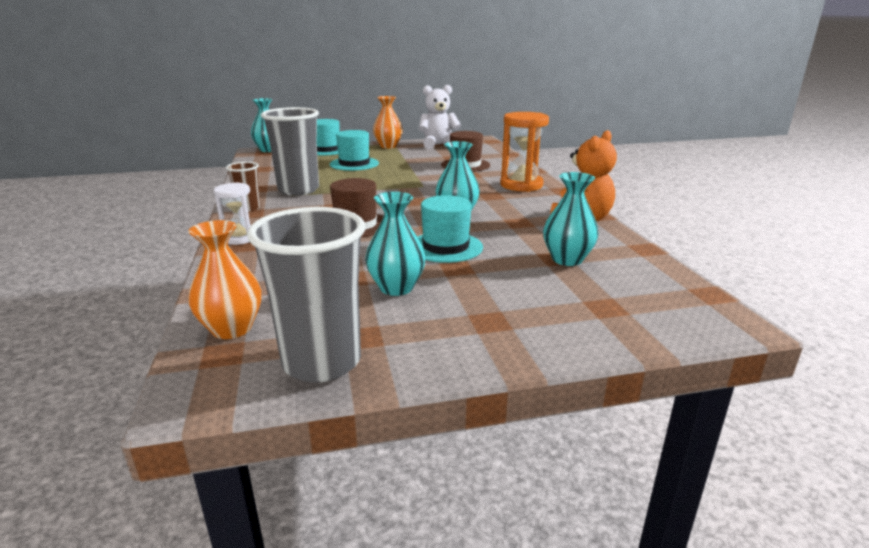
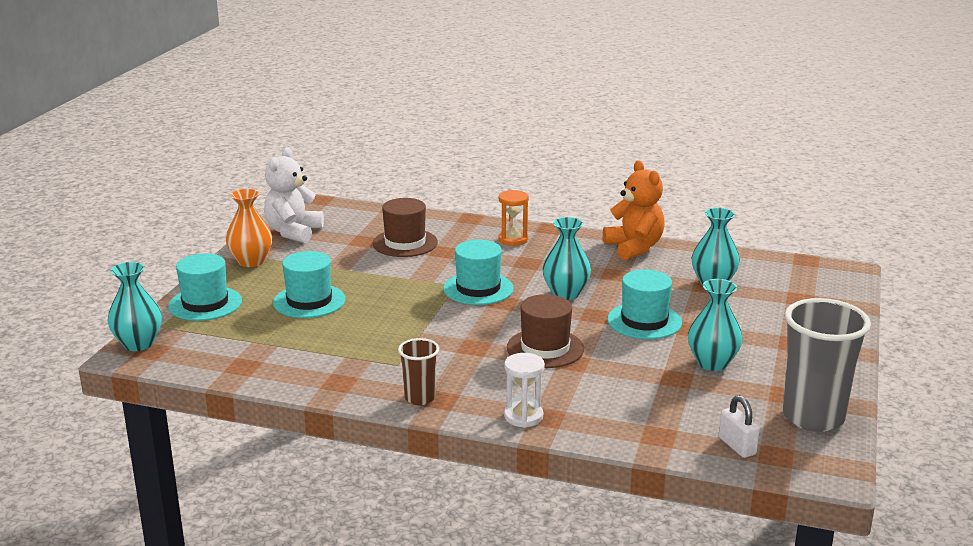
camera: 60 degrees left, 0 degrees up
orange vase [188,220,261,339] -> white padlock [719,395,760,458]
grey cup [261,107,319,196] -> none
orange hourglass [500,112,549,192] -> orange hourglass [498,190,529,246], size x0.60
none -> turquoise hat [443,240,514,305]

